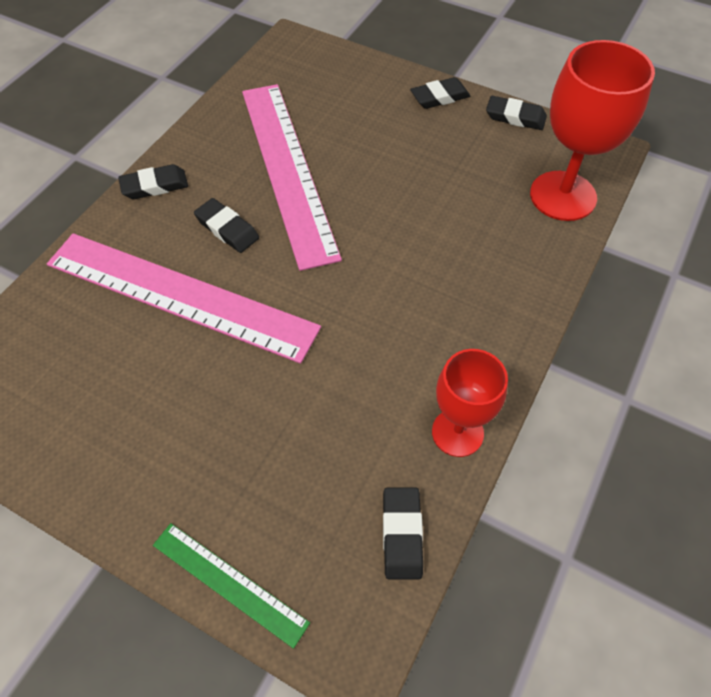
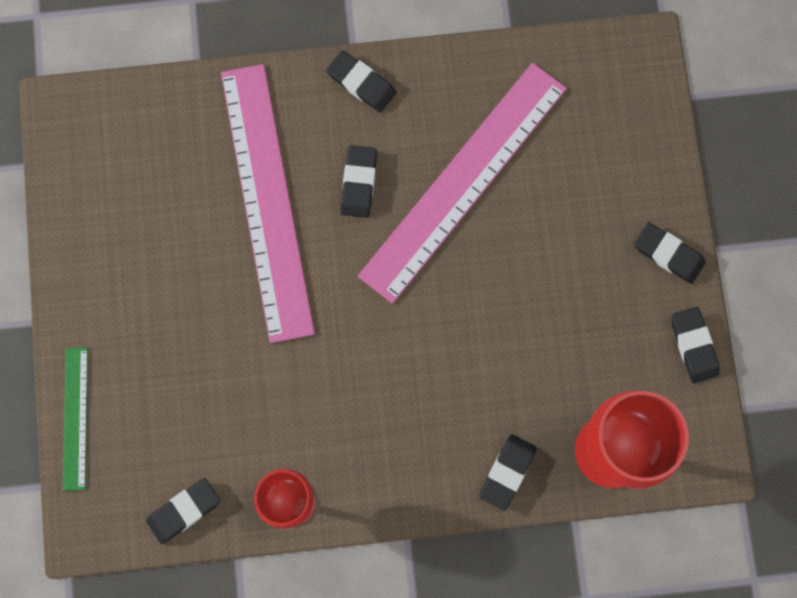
camera: 55 degrees right, 20 degrees up
none -> black eraser [479,434,537,511]

